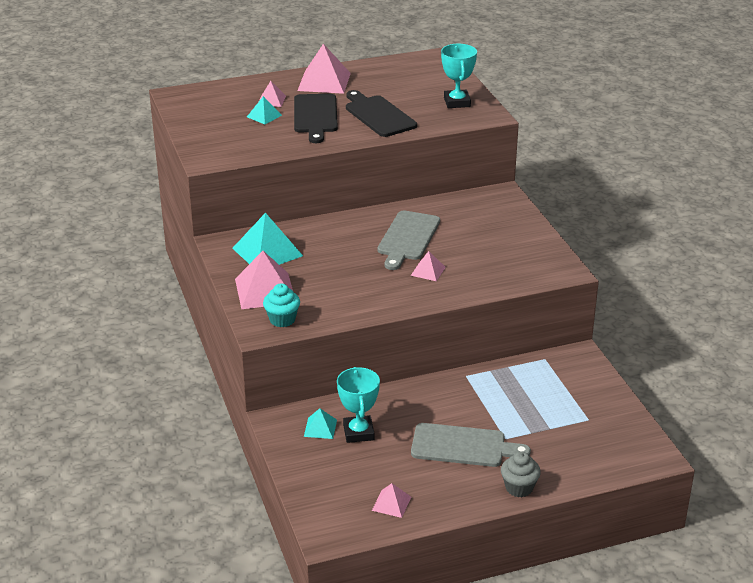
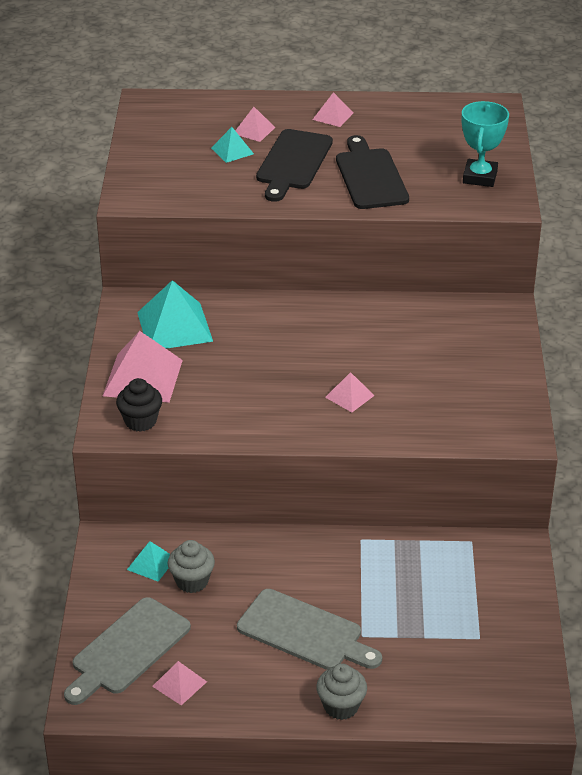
camera: 20 degrees right, 5 degrees up
turquoise cupcake [263,284,300,327] -> black cupcake [116,378,162,432]
pink pyramid [297,44,351,94] -> pink pyramid [312,92,353,127], size x0.52
turquoise trophy [337,367,380,443] -> grey cupcake [168,540,215,593]
grey cutting board [378,210,440,270] -> grey cutting board moved to [64,597,191,705]

